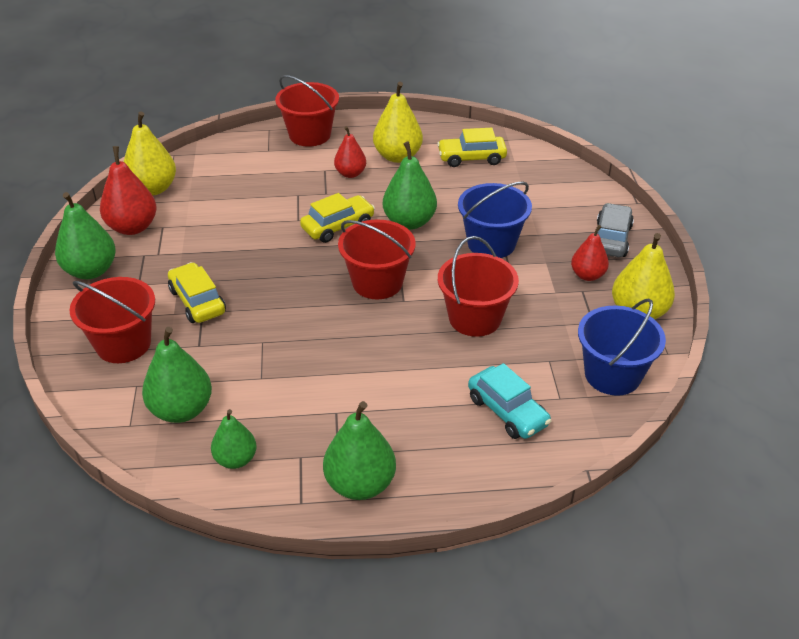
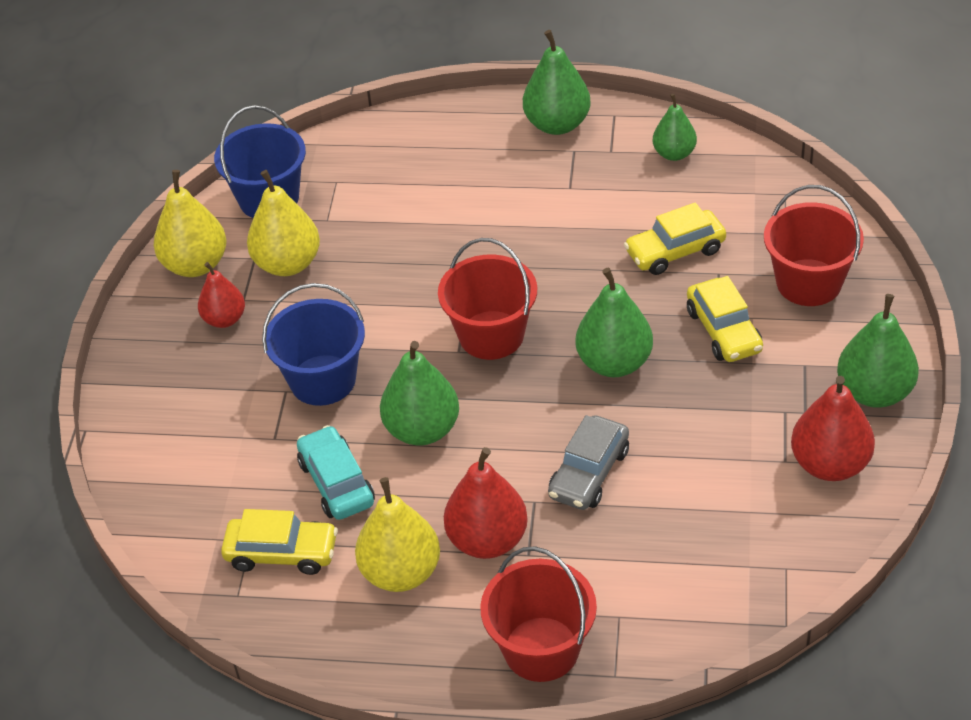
camera: 165 degrees left, 5 degrees up
yellow pear [124,111,176,196] -> yellow pear moved to [247,170,320,276]
green pear [142,327,212,423] -> green pear moved to [576,268,653,377]
yellow car [300,193,375,243] -> yellow car moved to [624,202,726,275]
red pear [334,126,366,178] -> red pear [444,447,528,559], size x1.57
red bucket [438,236,519,337] -> none
turquoise car [468,363,551,439] -> turquoise car moved to [297,425,375,520]
grey car [597,203,634,257] -> grey car moved to [548,415,629,510]

